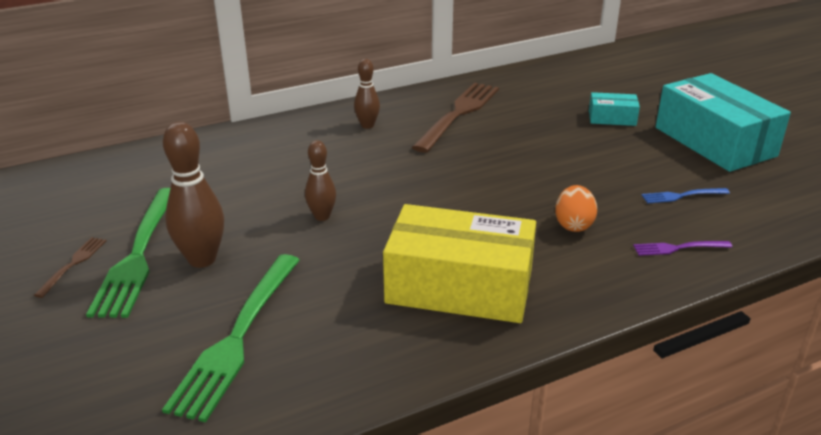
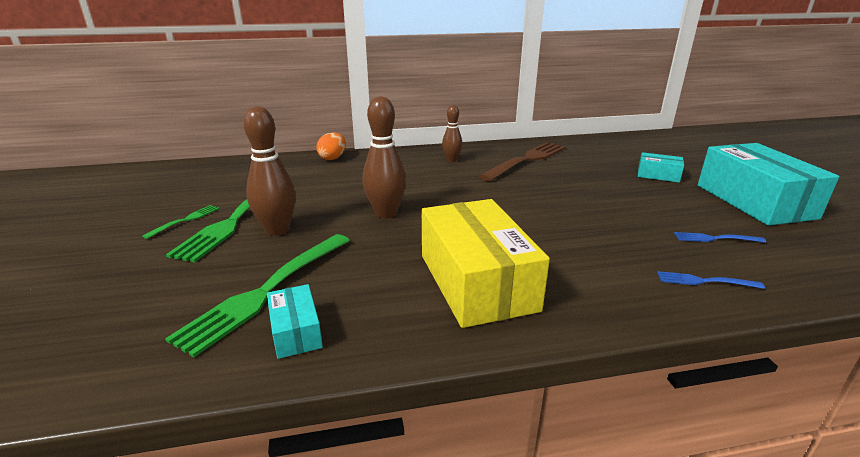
camera: 15 degrees right, 5 degrees down
brown fork [34,237,106,298] -> green fork [142,205,219,239]
brown bowling pin [305,140,336,221] -> brown bowling pin [363,96,406,219], size x1.65
yellow box [383,204,536,323] -> yellow box turned 45 degrees clockwise [422,199,550,328]
orange egg [555,185,597,232] -> orange egg moved to [316,133,346,160]
purple fork [633,241,732,256] -> blue fork [657,271,765,289]
none -> turquoise box [267,284,323,359]

